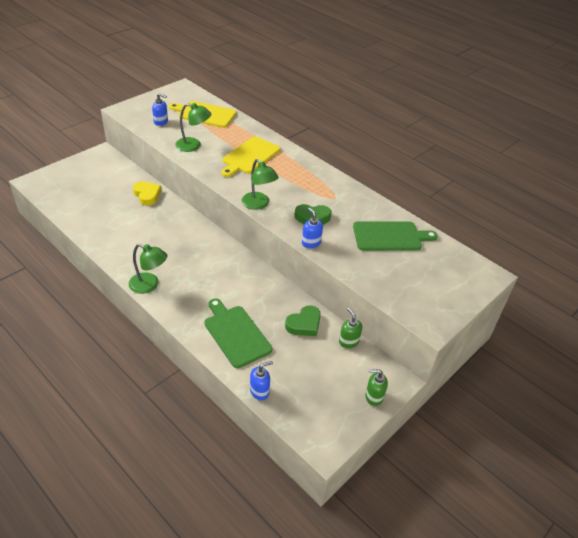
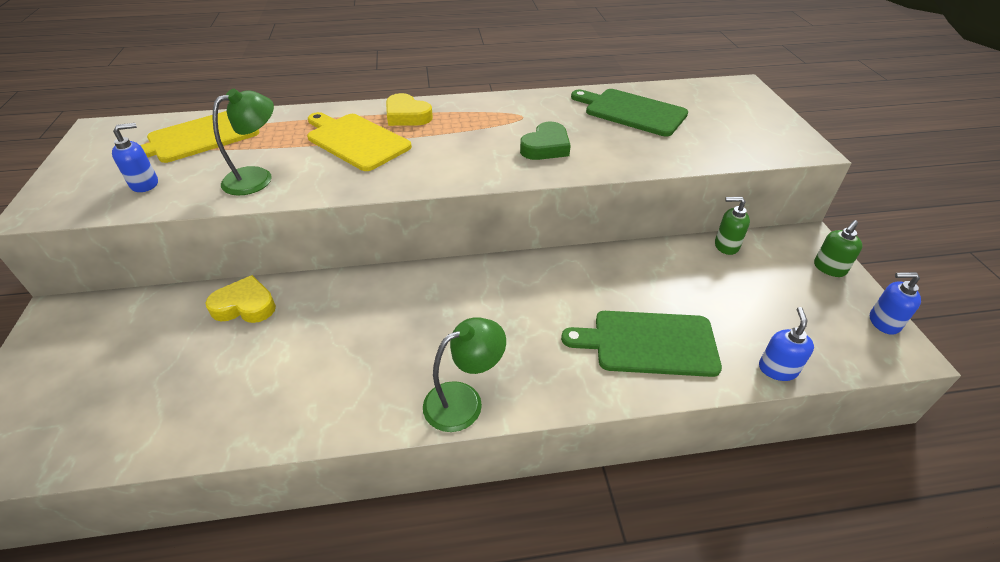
camera: 50 degrees left, 0 degrees up
yellow cutting board [221,136,280,177] -> yellow cutting board turned 150 degrees clockwise [307,112,412,171]
green lamp [241,159,279,210] -> none
green heart [285,306,321,336] -> none
blue soap dispenser [302,207,323,248] -> blue soap dispenser moved to [870,272,921,335]
green cutting board [353,221,438,251] -> green cutting board turned 90 degrees counterclockwise [571,89,688,136]
none -> yellow heart [386,93,433,126]

